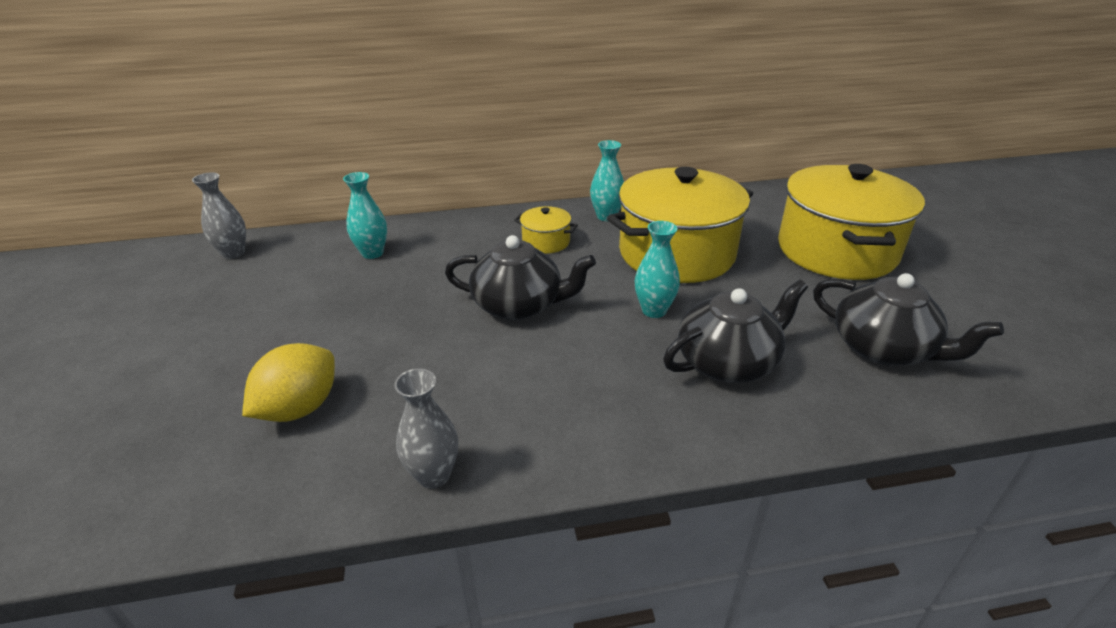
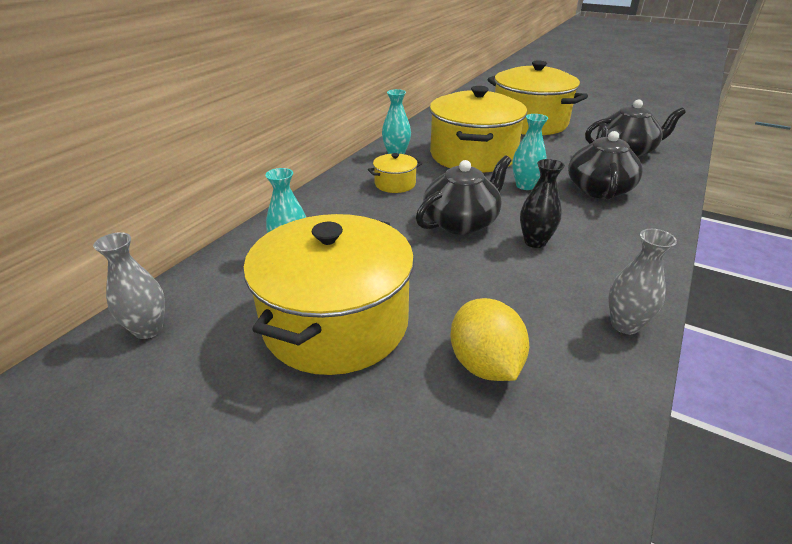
camera: 50 degrees left, 0 degrees up
none -> yellow pot [243,214,414,375]
none -> black vase [520,159,565,248]

